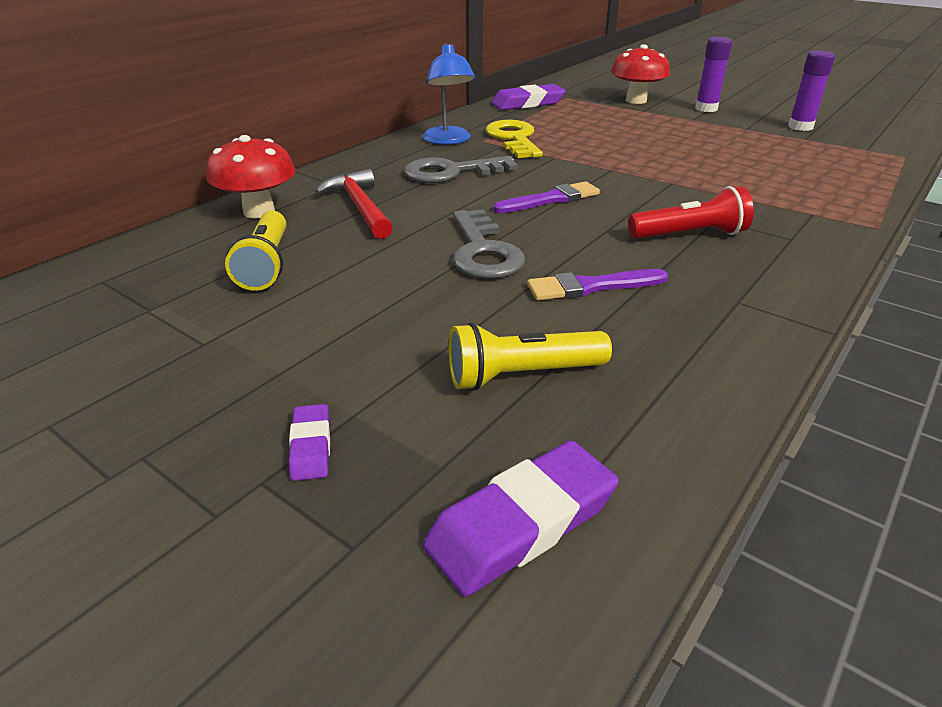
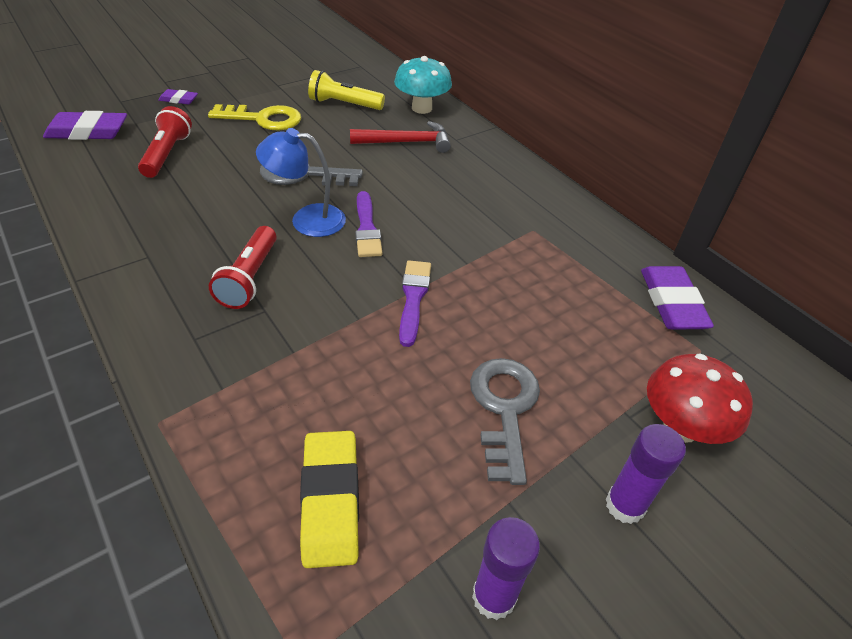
camera: 105 degrees right, 10 degrees up
red mushroom [206,135,295,218] -> turquoise mushroom [394,56,452,114]
grey key [404,156,518,183] -> grey key moved to [470,358,540,485]
blue lamp [423,43,475,145] -> blue lamp moved to [256,128,346,237]
purple eraser [423,441,619,597] -> purple eraser turned 75 degrees counterclockwise [43,111,127,140]
yellow flashlight [448,322,612,391] -> red flashlight [138,106,192,178]
yellow key [486,120,543,158] -> yellow key moved to [208,104,301,130]
purple brush [527,269,668,300] -> purple brush moved to [399,260,431,347]
none -> yellow eraser [300,431,359,568]

